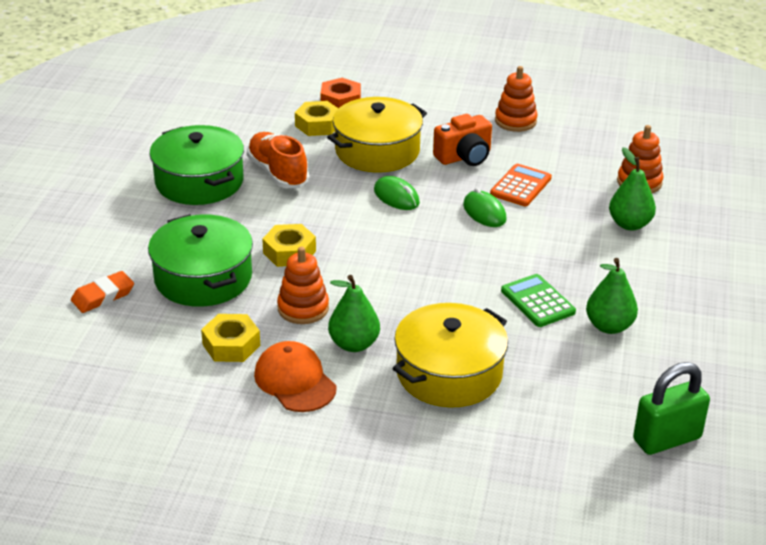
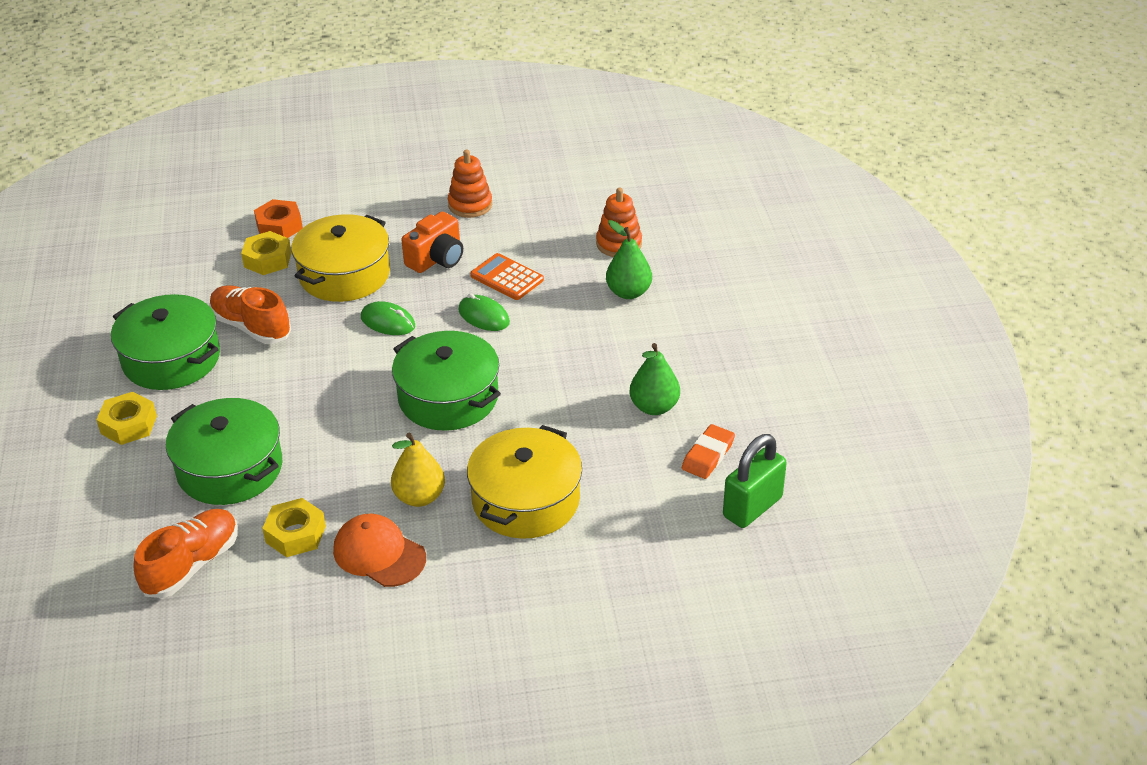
camera: 20 degrees left, 5 degrees up
orange eraser [71,271,134,313] -> orange eraser moved to [682,424,735,479]
yellow nut [262,224,316,267] -> yellow nut moved to [96,392,157,445]
orange stacking toy [277,247,329,324] -> none
green pear [328,275,380,352] -> yellow pear [391,433,445,507]
orange calculator [490,164,552,206] -> orange calculator turned 60 degrees counterclockwise [470,253,544,300]
green calculator [501,274,576,327] -> none
none -> orange shoe [133,509,238,598]
none -> green pot [392,331,501,431]

